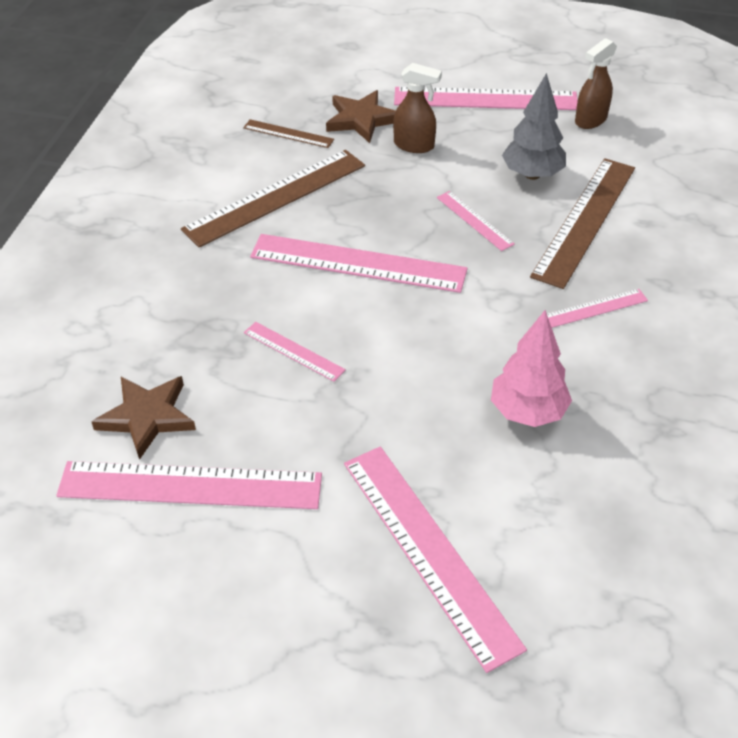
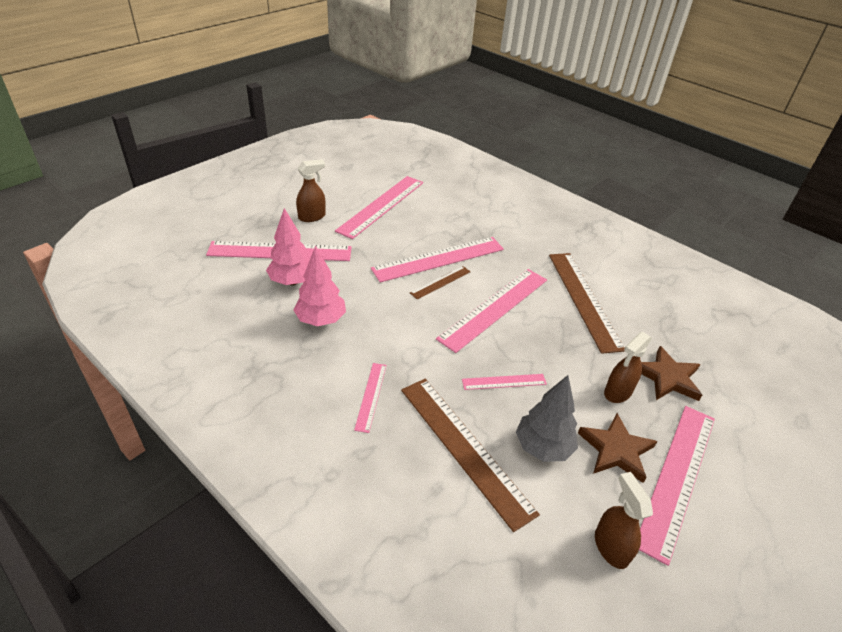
camera: 115 degrees right, 5 degrees down
brown star [91,376,196,460] -> brown star moved to [578,413,657,483]
brown ruler [243,119,334,148] -> brown ruler moved to [410,266,471,299]
pink ruler [244,322,346,382] -> pink ruler [371,237,504,282], size x2.03
none -> pink tree [266,208,310,285]
none -> brown spray bottle [296,159,326,222]

